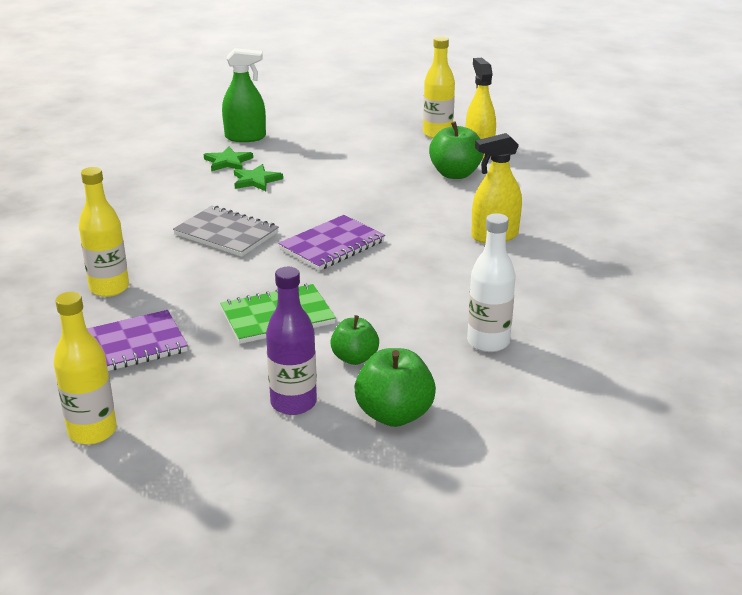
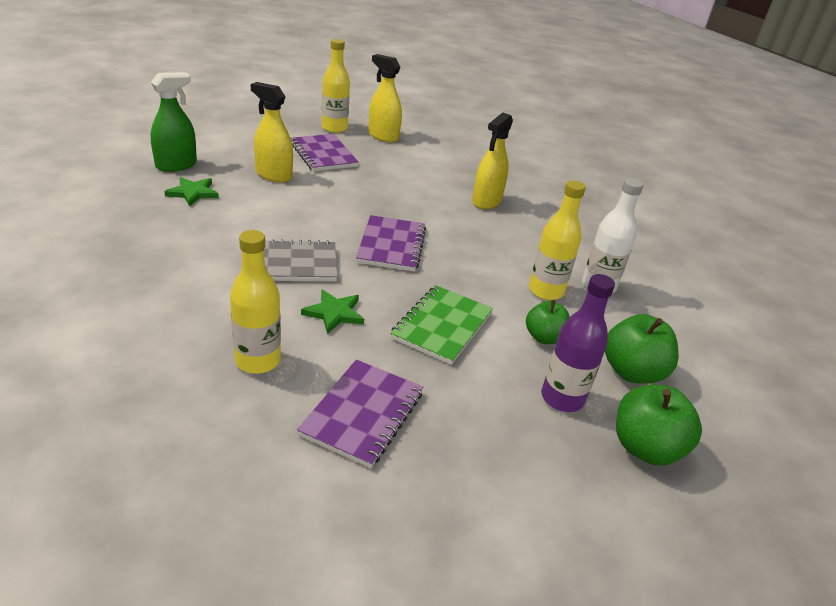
camera: 45 degrees left, 5 degrees up
yellow bottle [54,292,117,444] -> yellow bottle moved to [529,180,586,300]
green star [234,164,283,191] -> green star moved to [301,289,364,334]
green apple [429,121,484,179] -> green apple moved to [616,385,702,465]
none -> yellow spray bottle [251,82,293,183]
none -> purple notebook [290,134,359,171]

